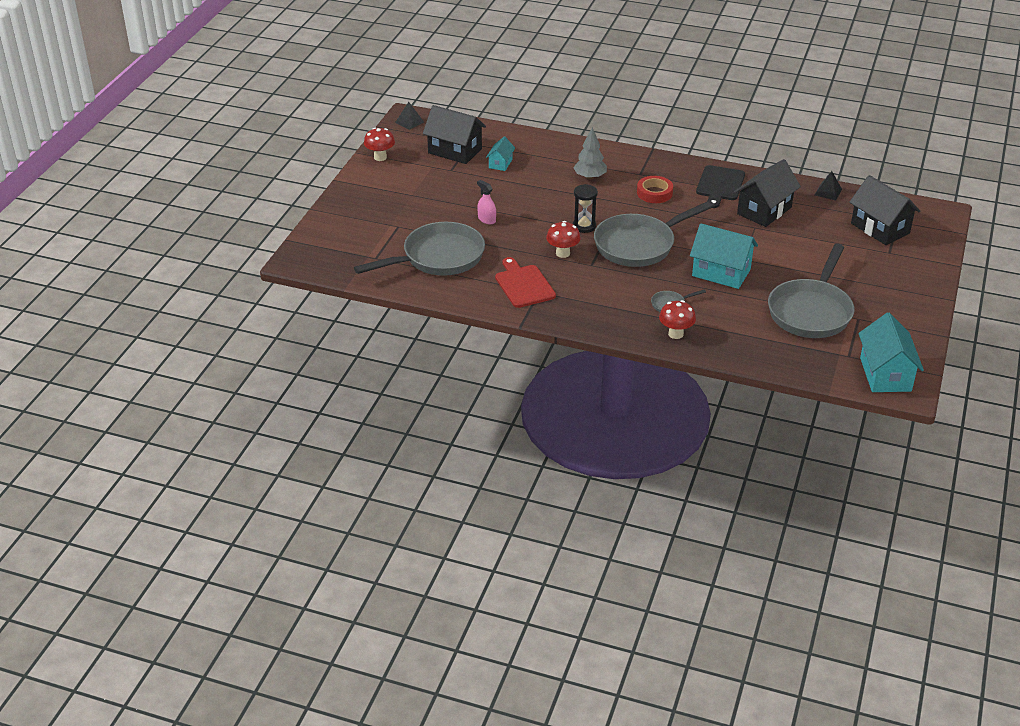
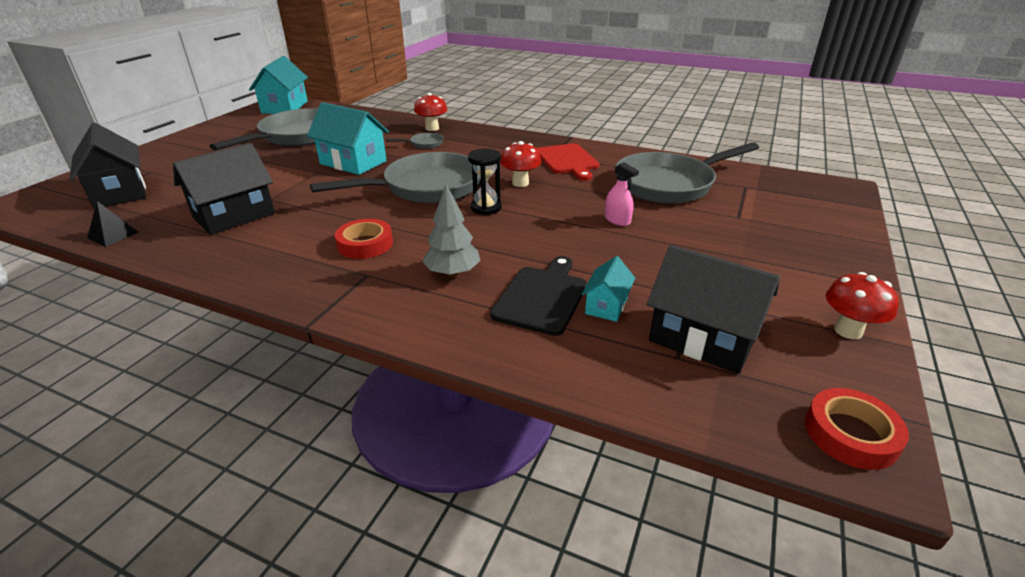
camera: 175 degrees left, 5 degrees down
black pyramid [395,102,424,130] -> red tape [805,388,909,470]
black cutting board [696,165,745,208] -> black cutting board moved to [490,256,587,336]

